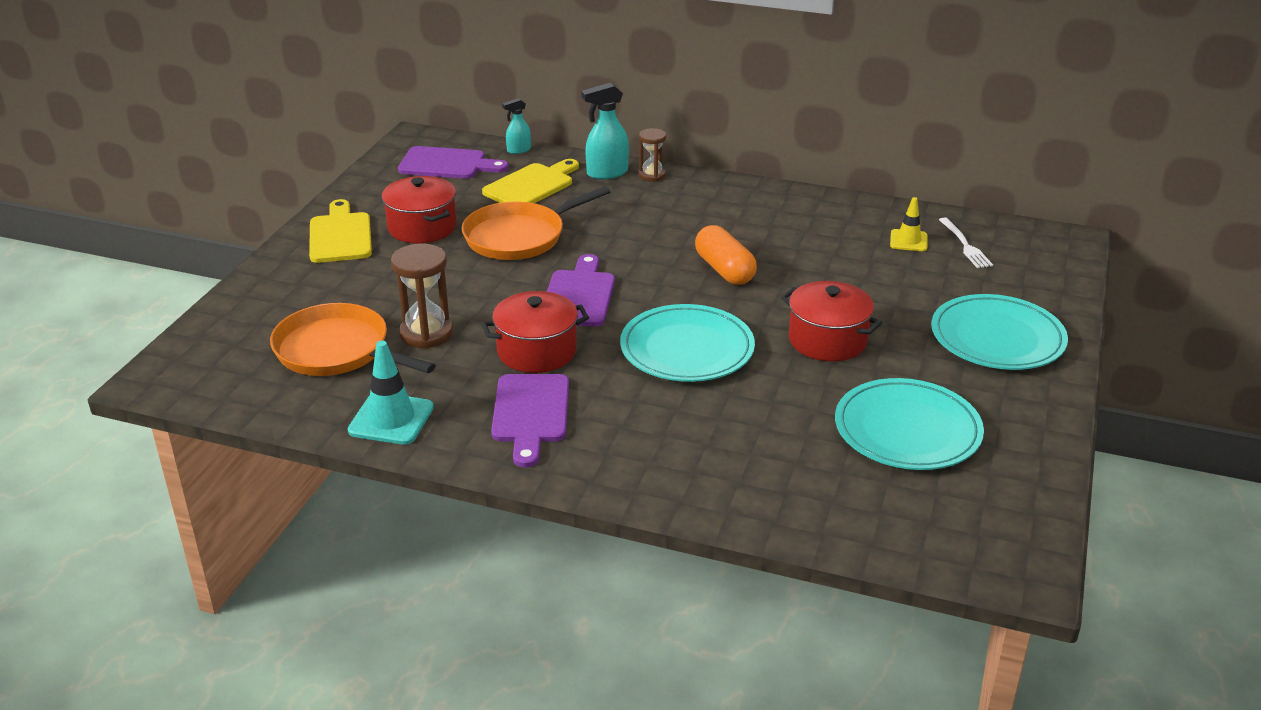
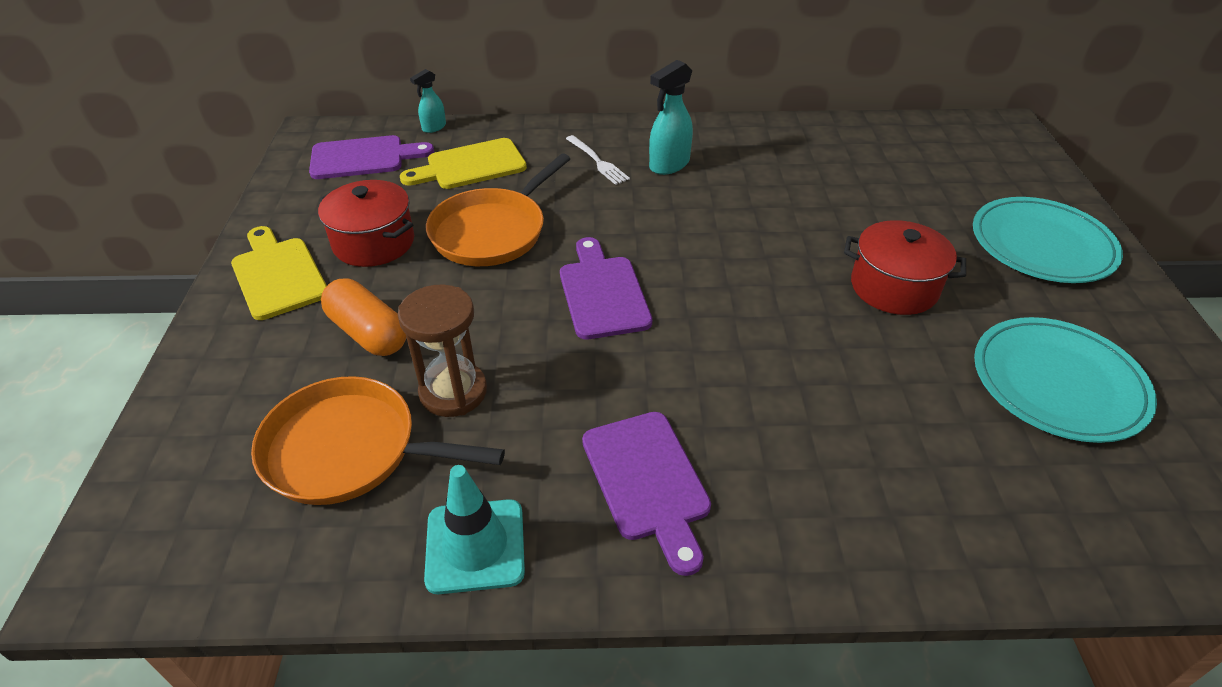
camera: 20 degrees left, 10 degrees up
red pot [481,291,589,373] -> none
yellow cutting board [482,159,579,203] -> yellow cutting board turned 135 degrees counterclockwise [400,138,527,189]
turquoise spray bottle [581,82,629,179] -> turquoise spray bottle moved to [649,60,693,175]
turquoise plate [620,304,755,382] -> none
brown hourglass [639,128,666,182] -> none
orange capsule [695,225,757,285] -> orange capsule moved to [321,278,406,356]
yellow traffic cone [890,197,927,251] -> none
white fork [939,217,993,268] -> white fork moved to [566,135,630,185]

